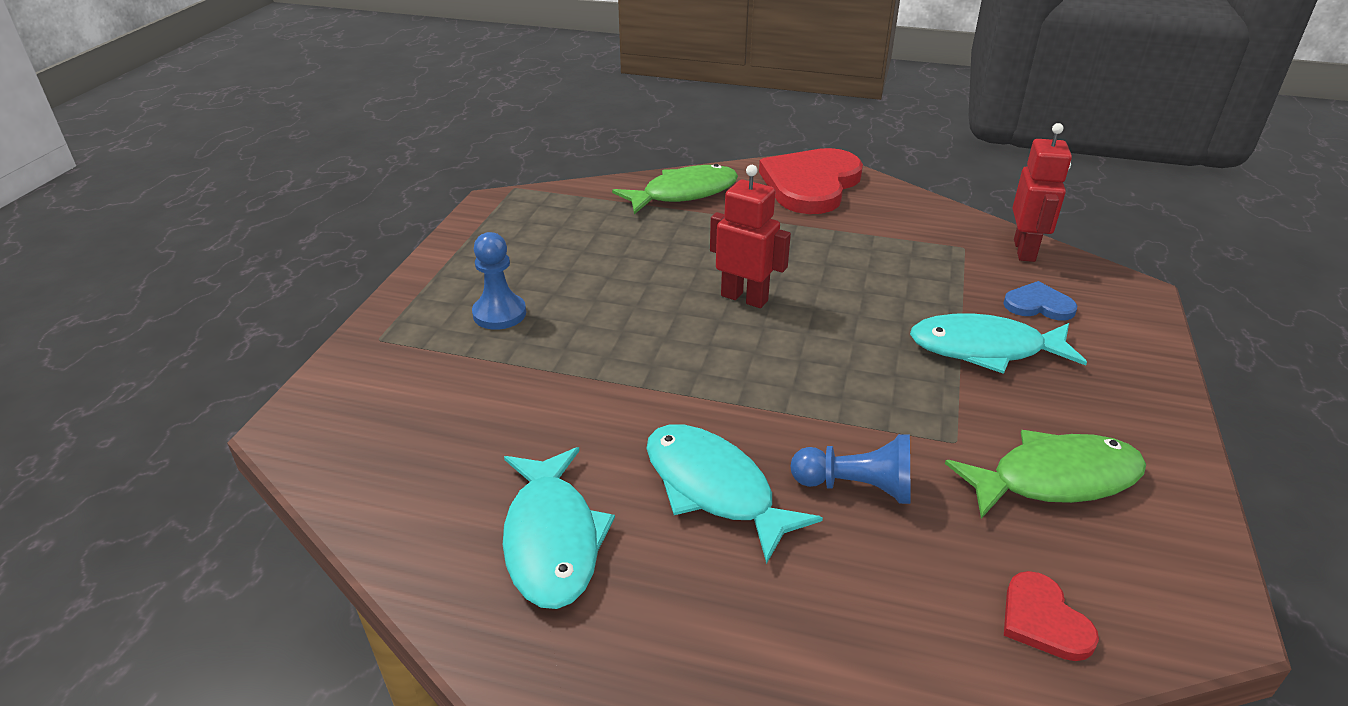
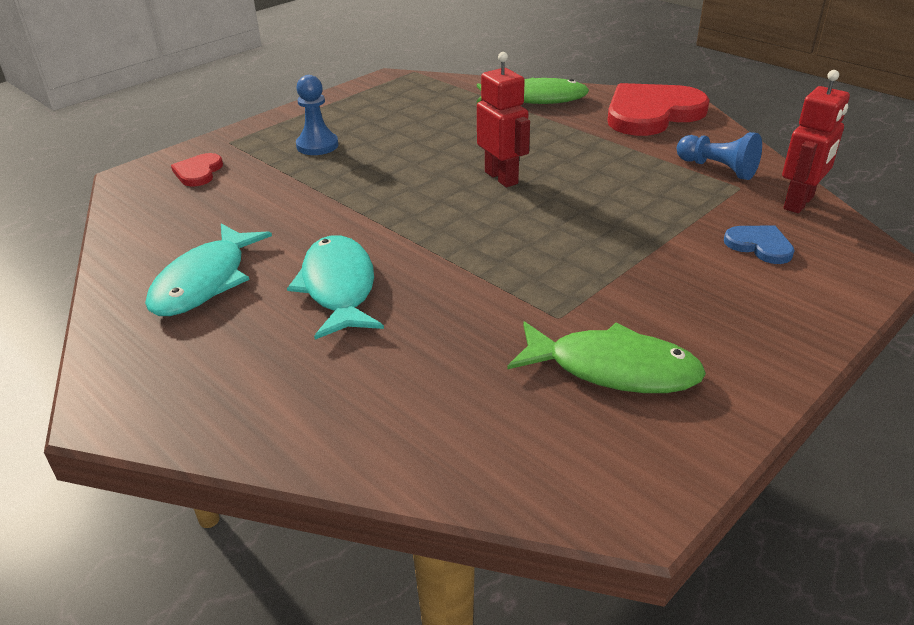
camera: 30 degrees right, 0 degrees up
blue pawn [790,434,910,504] -> blue pawn moved to [677,132,762,180]
turquoise fish [910,314,1087,374] -> none
red heart [1004,571,1099,661] -> red heart moved to [171,153,223,187]

